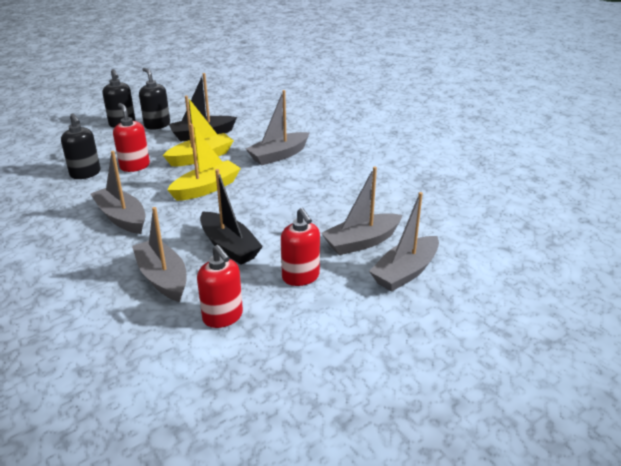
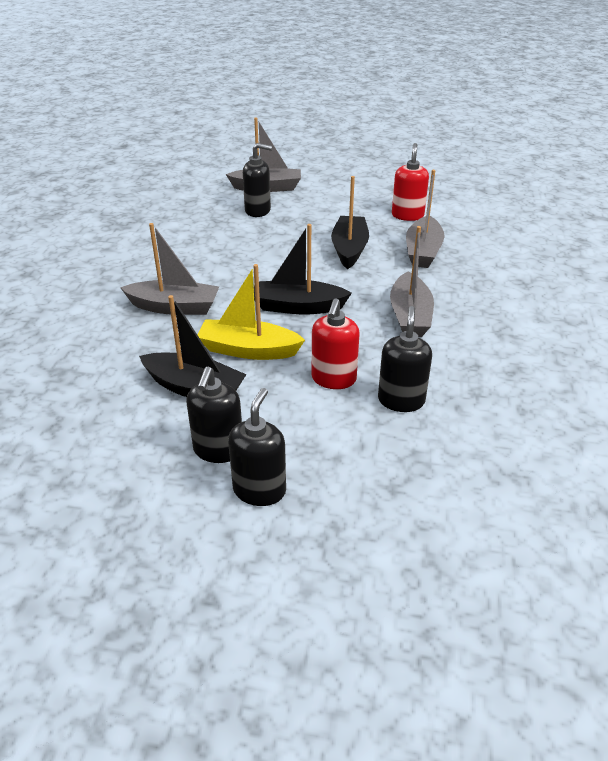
camera: 135 degrees left, 5 degrees up
yellow boat [167,124,241,201] -> black boat [254,224,352,314]
red soap dispenser [281,208,320,286] -> none
grey boat [321,166,403,255] -> black soap dispenser [243,143,272,217]

